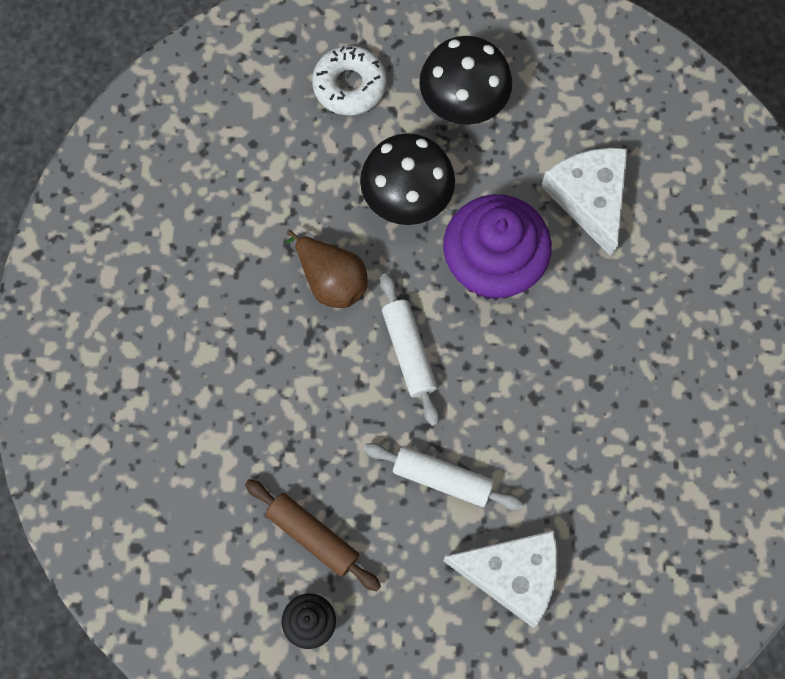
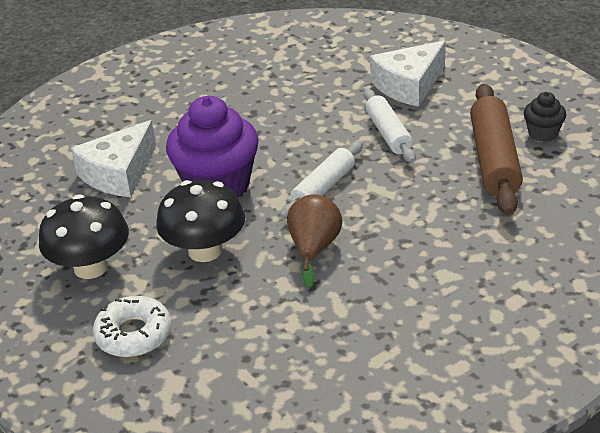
camera: 125 degrees left, 35 degrees down
brown rolling pin [245,479,381,591] -> brown rolling pin [470,84,523,216], size x1.55
white cheese [444,531,557,628] -> white cheese turned 105 degrees counterclockwise [370,41,446,107]

